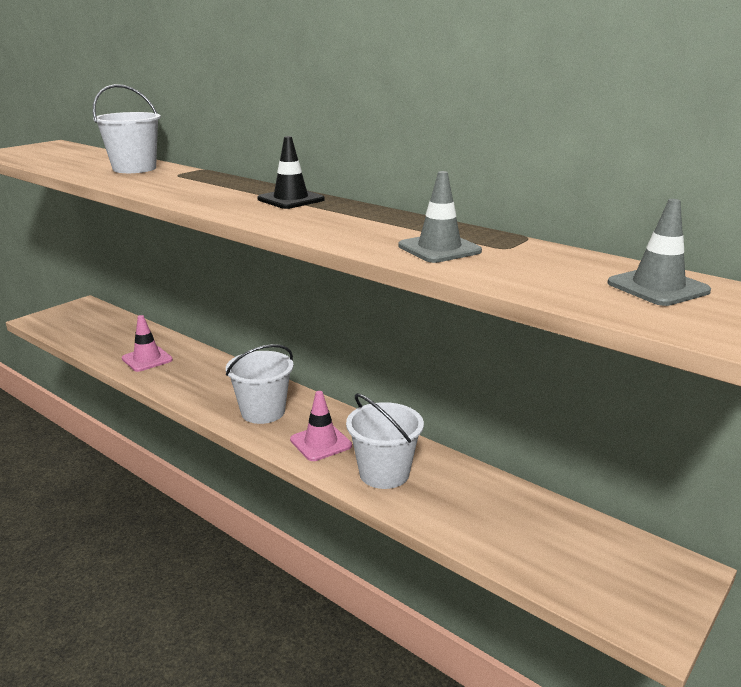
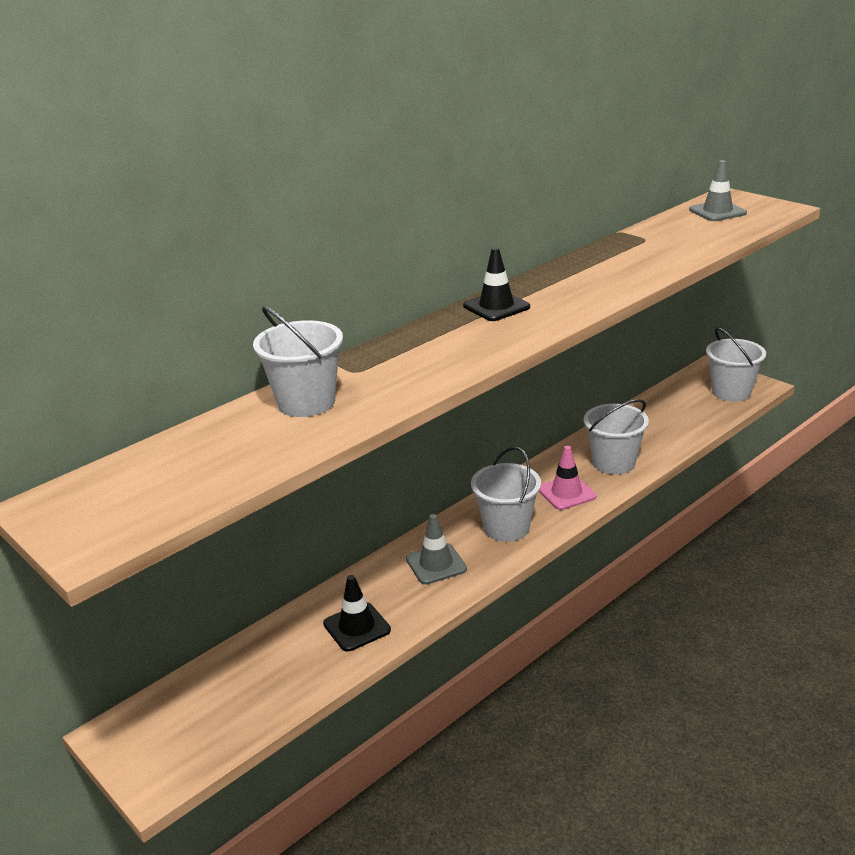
camera: 80 degrees left, 5 degrees up
pink traffic cone [122,315,173,372] -> black traffic cone [323,575,391,652]
grey traffic cone [398,171,482,263] -> grey traffic cone moved to [406,514,467,584]
none -> white bucket [706,328,766,401]

